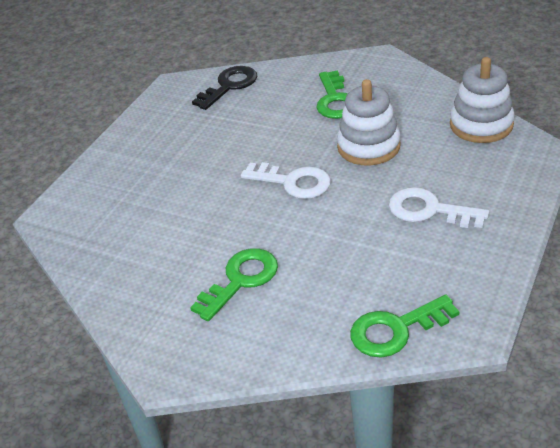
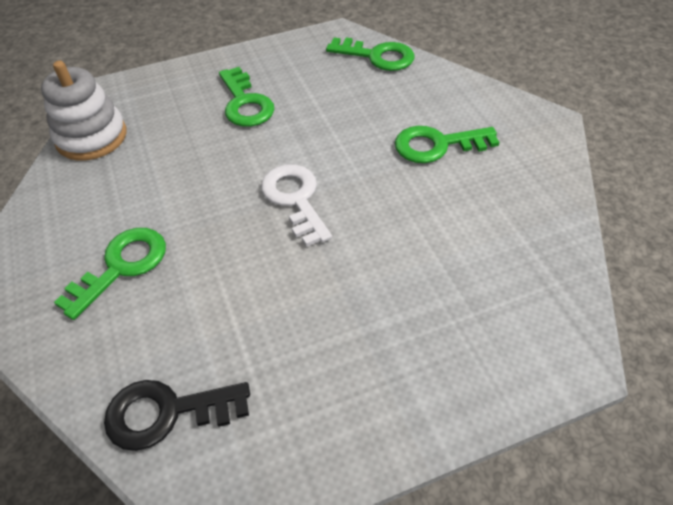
camera: 140 degrees left, 10 degrees up
white stacking toy [337,79,401,166] -> none
white key [389,187,489,228] -> green key [219,67,274,127]

